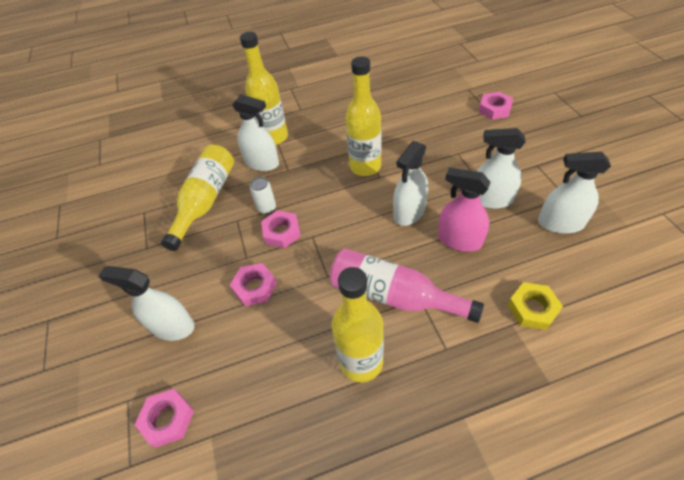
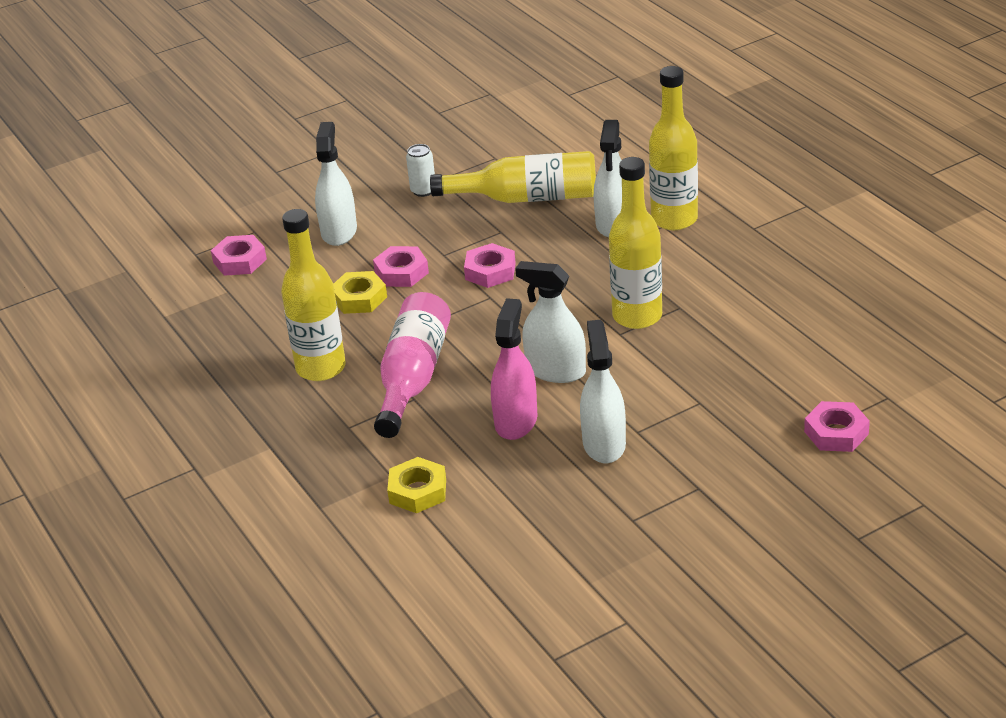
camera: 75 degrees right, 15 degrees down
white can [250,177,276,214] -> white can moved to [406,144,435,197]
white spray bottle [538,152,611,234] -> none
none -> yellow nut [333,271,387,314]

